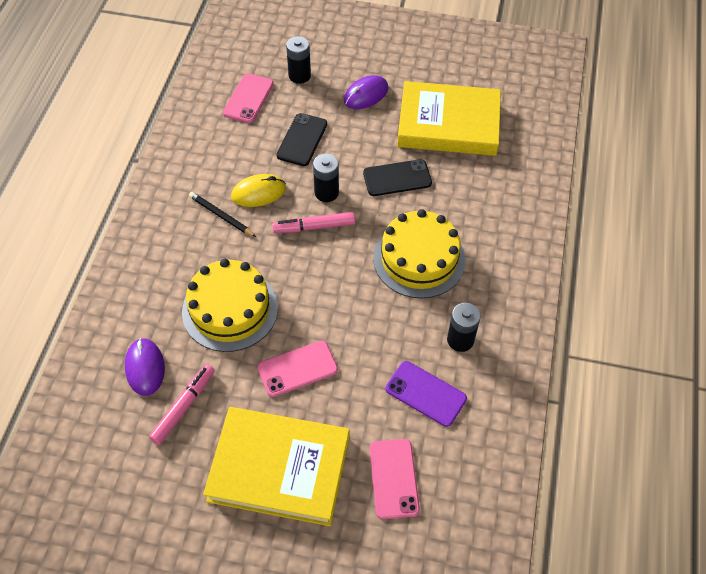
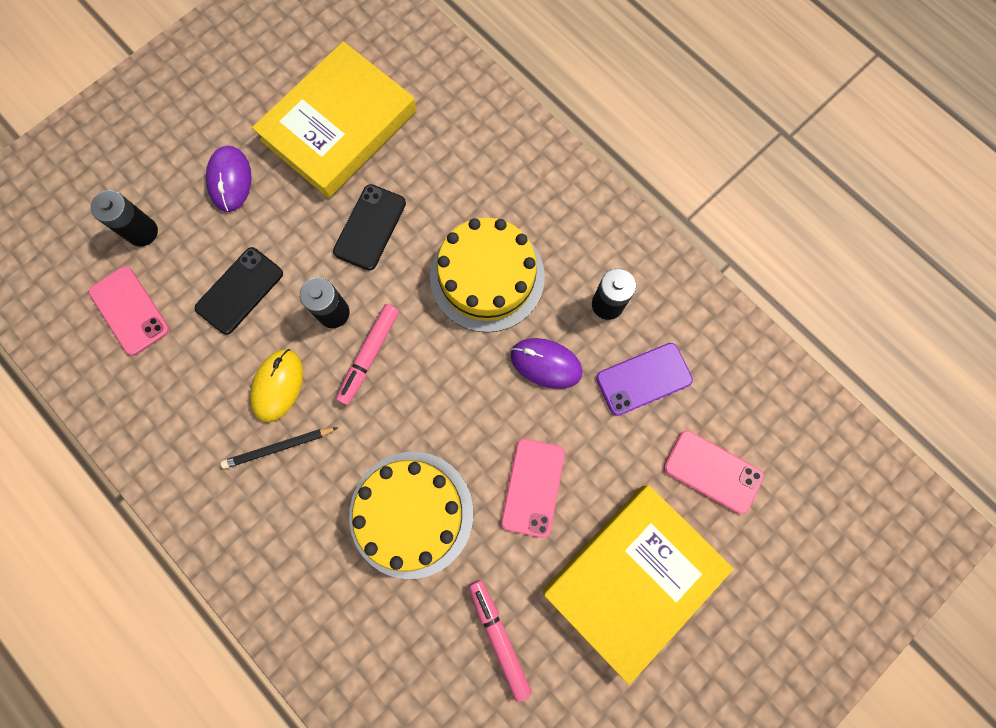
camera: 55 degrees left, 20 degrees up
purple mouse [125,338,165,396] -> purple mouse moved to [510,338,583,389]
black phone [276,113,327,166] -> black phone turned 75 degrees clockwise [195,247,283,335]

